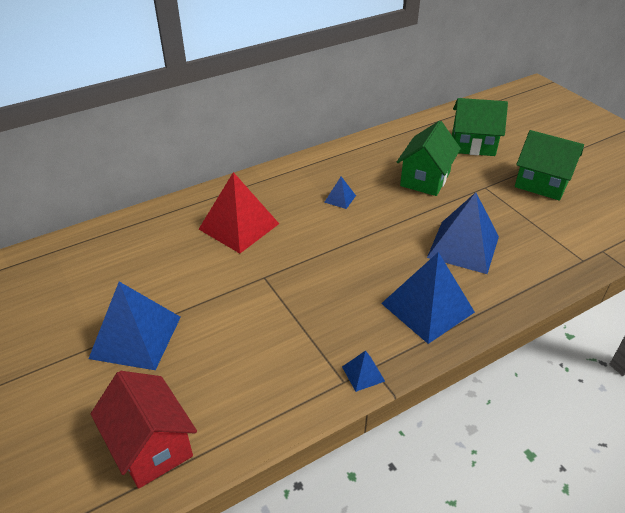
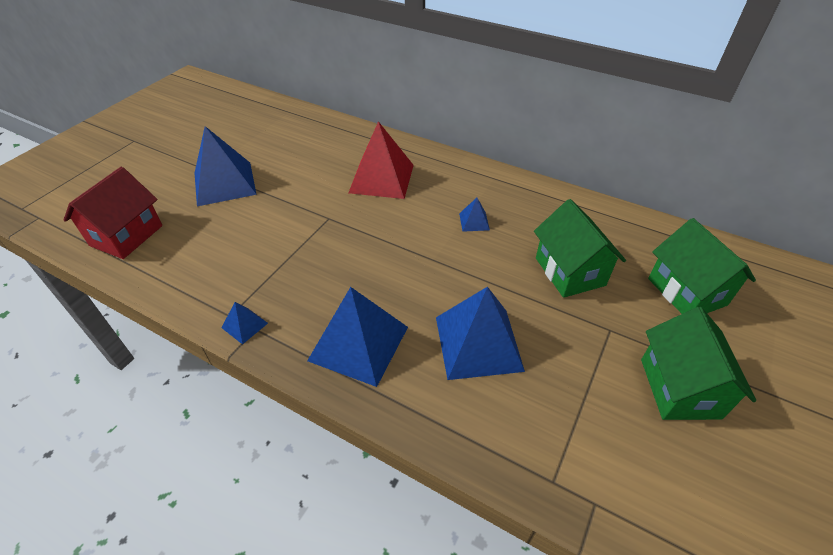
camera: 60 degrees right, 5 degrees up
green house [397,121,461,196] -> green house turned 75 degrees clockwise [534,199,626,298]

